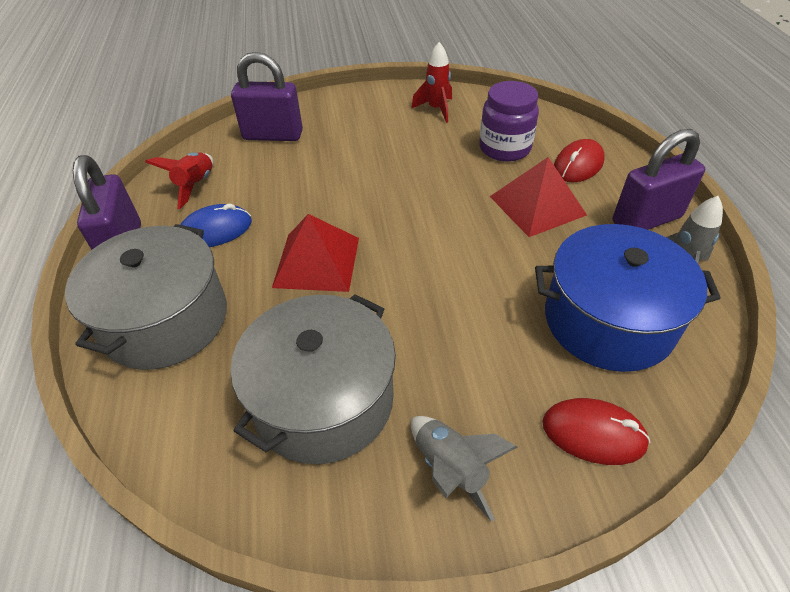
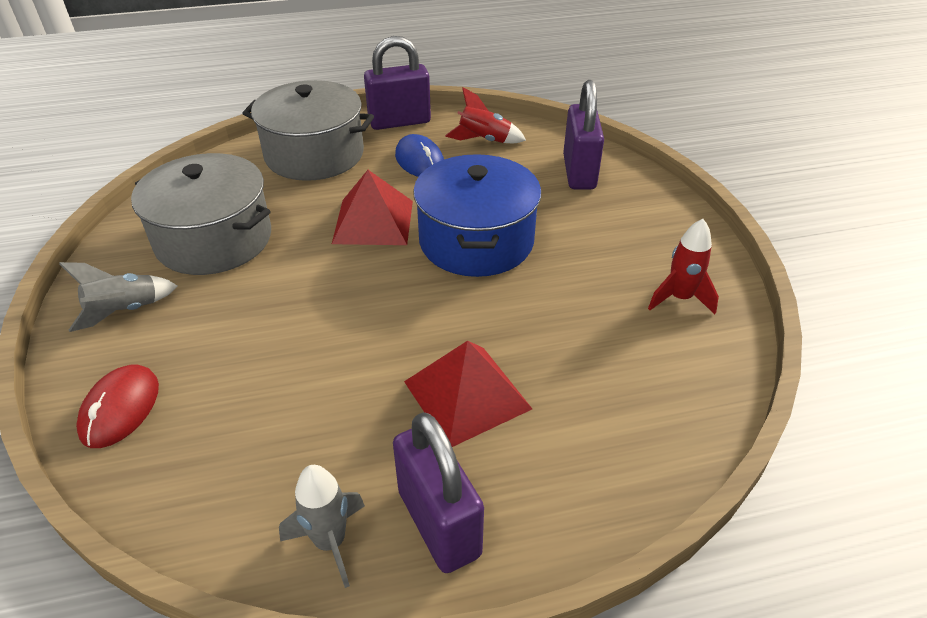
camera: 85 degrees right, 5 degrees down
purple jar [479,81,539,162] -> none
blue pot [535,224,721,372] -> blue pot moved to [413,154,541,277]
red mouse [554,139,605,182] -> none

